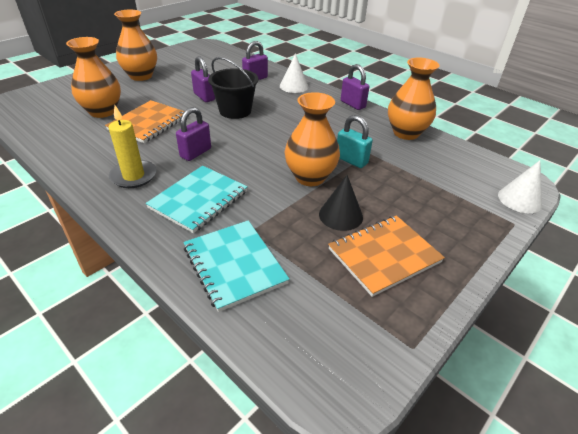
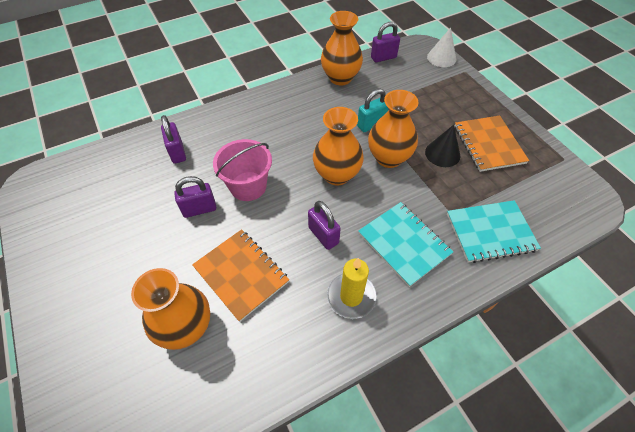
camera: 70 degrees left, 15 degrees up
orange vase [114,10,157,81] -> orange vase moved to [313,107,364,185]
black bucket [208,57,258,119] -> pink bucket [213,139,272,201]
white cone [280,53,308,93] -> none
purple padlock [341,64,369,110] -> purple padlock moved to [371,22,400,63]

